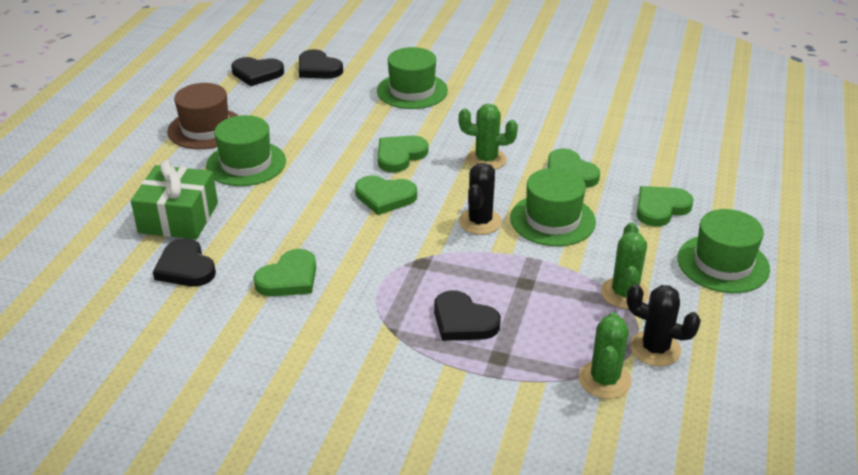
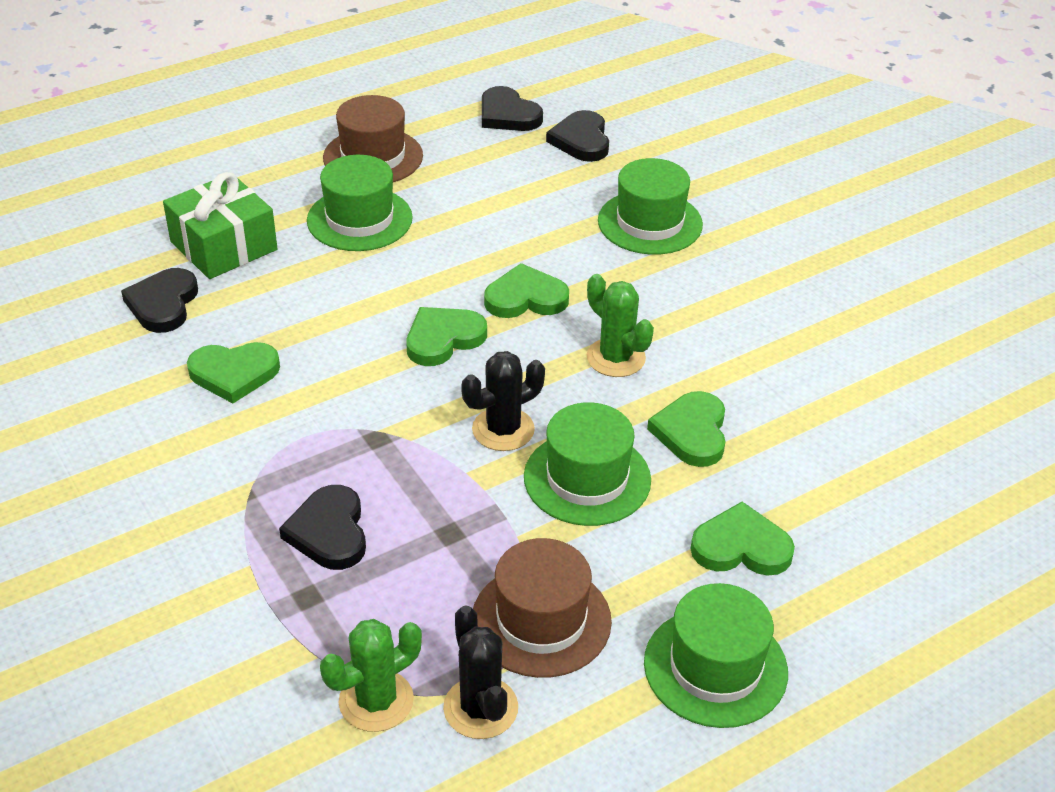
camera: 40 degrees right, 5 degrees up
green heart [355,175,417,215] -> green heart turned 90 degrees clockwise [407,307,487,366]
green cactus [601,222,649,309] -> brown hat [473,538,612,678]

